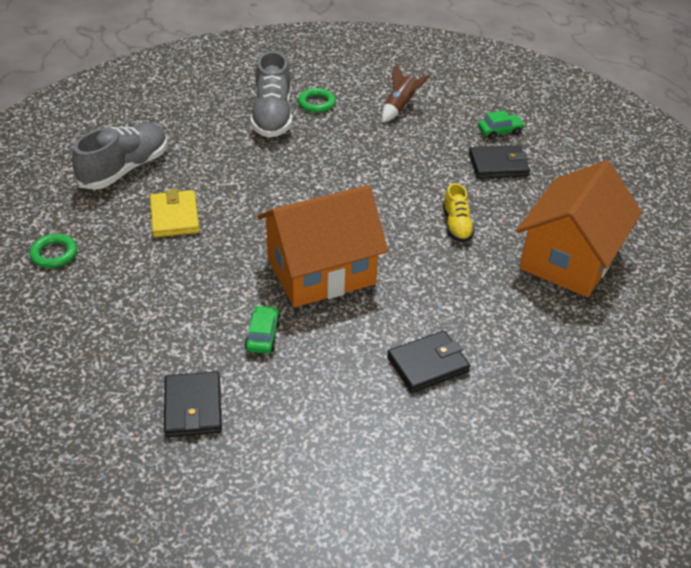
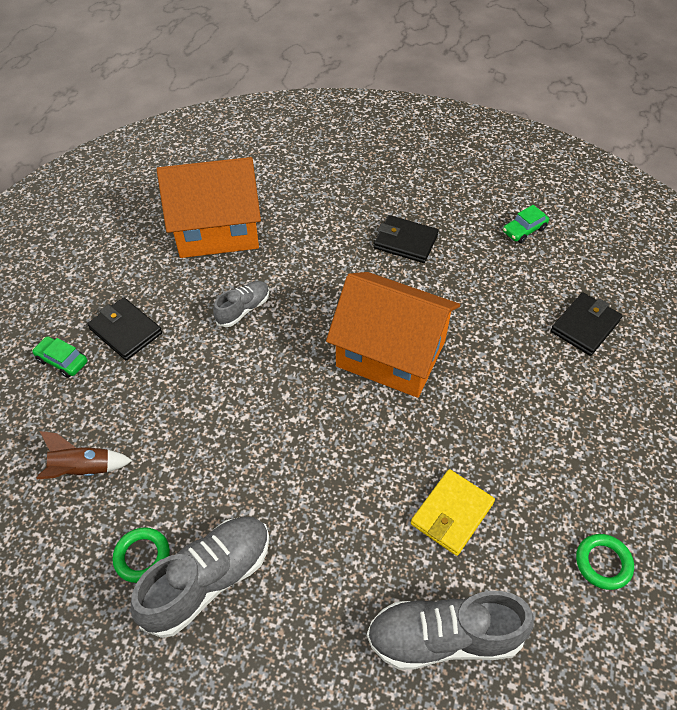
camera: 130 degrees left, 10 degrees up
green car [245,305,281,354] -> green car moved to [503,205,549,243]
yellow shoe [442,183,475,242] -> grey shoe [213,281,269,327]

